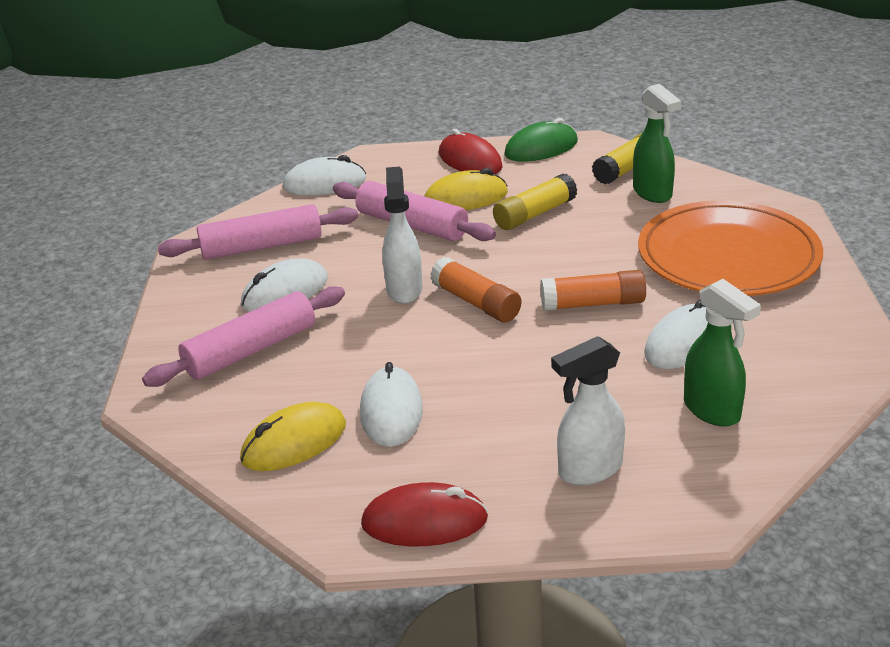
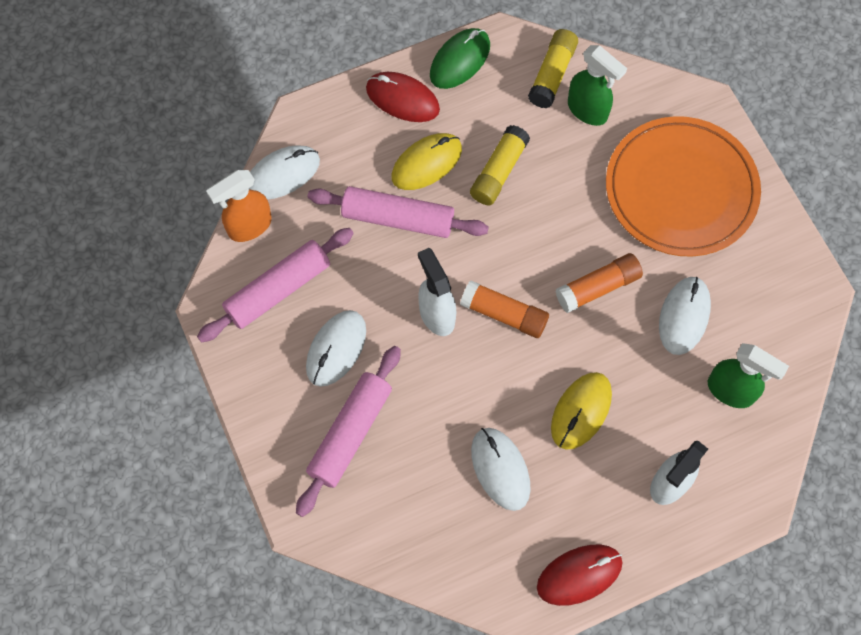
camera: 25 degrees left, 35 degrees up
yellow mouse [240,402,346,471] -> yellow mouse moved to [551,372,612,450]
none -> orange spray bottle [206,170,272,242]

